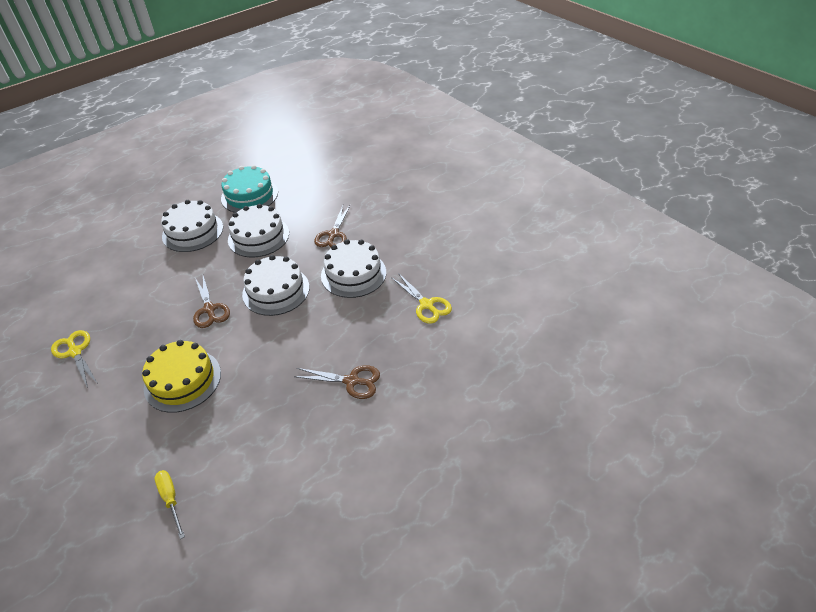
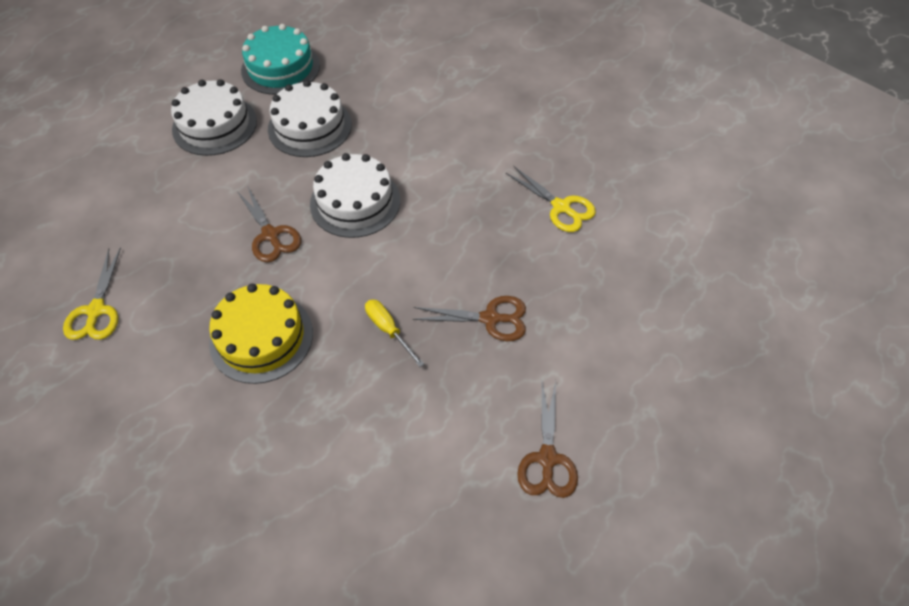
camera: 10 degrees left, 10 degrees up
yellow scissors [51,330,98,388] -> yellow scissors turned 135 degrees counterclockwise [63,247,121,340]
yellow screwdriver [155,470,185,539] -> yellow screwdriver moved to [365,299,424,367]
brown scissors [314,205,350,247] -> brown scissors moved to [517,381,578,498]
white cake [321,239,386,298] -> none

